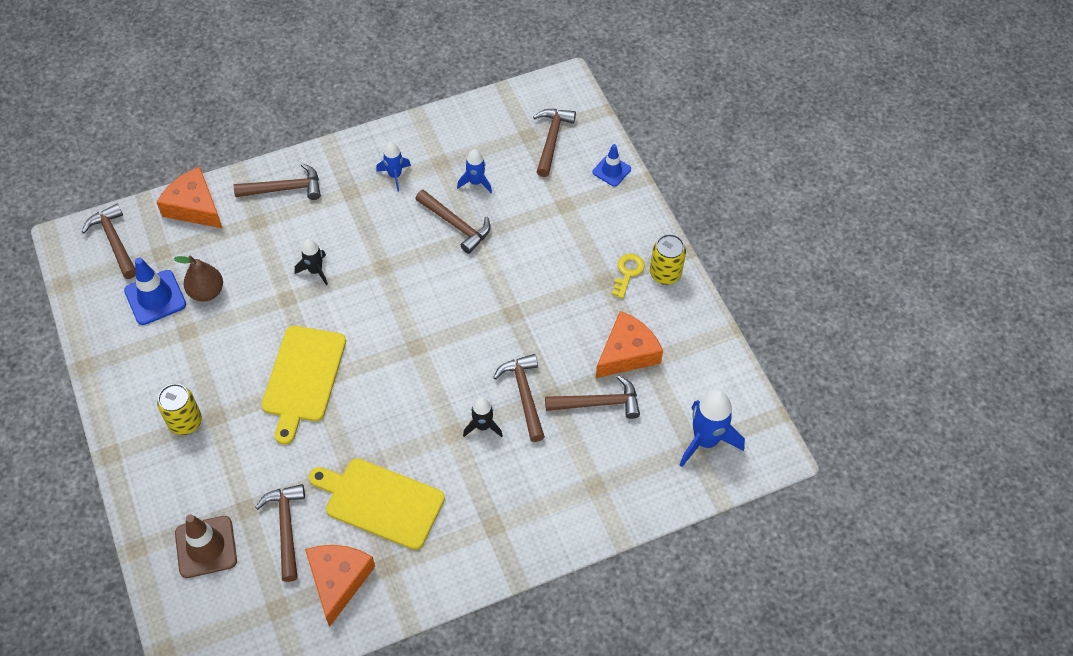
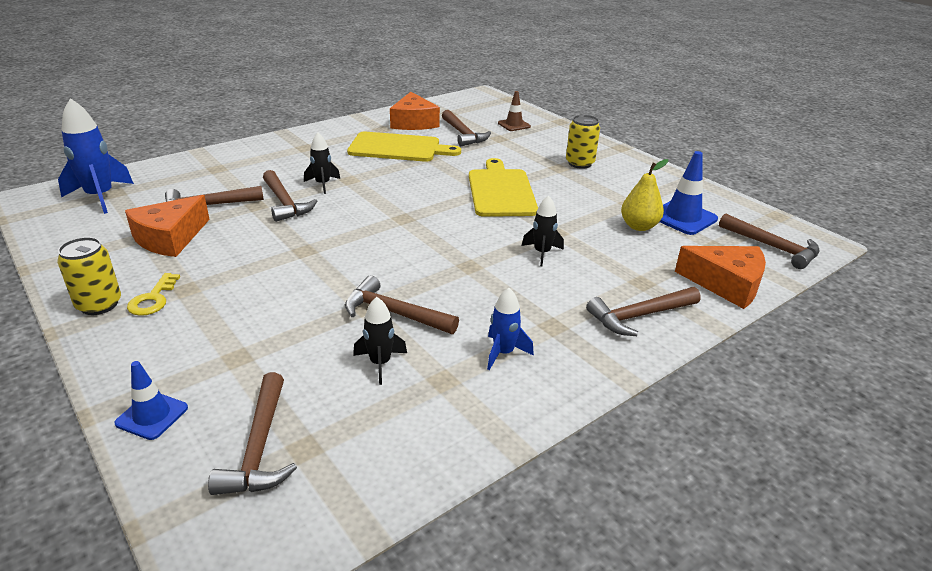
camera: 165 degrees right, 25 degrees down
brown pear [174,256,223,302] -> yellow pear [621,159,668,231]
brown traffic cone [175,514,237,578] -> brown traffic cone [498,91,531,131], size x0.63
blue rocket [457,149,492,193] -> black rocket [353,297,407,385]

